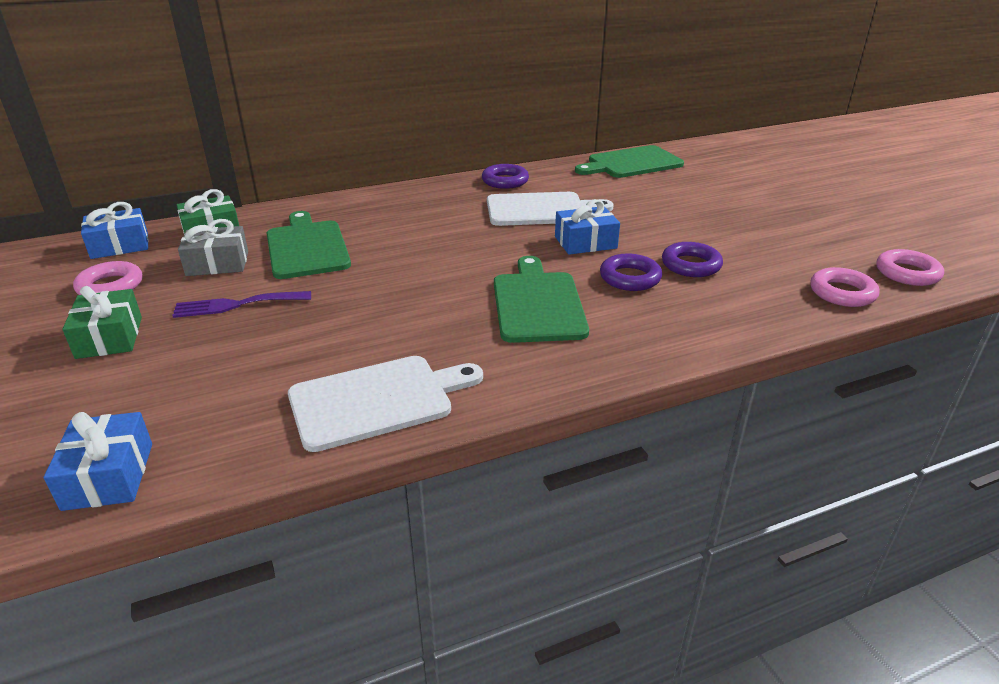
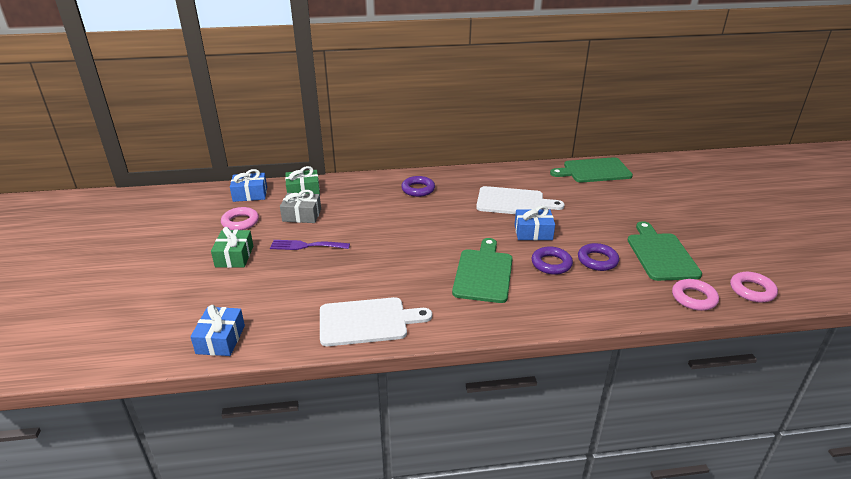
camera: 15 degrees right, 0 degrees up
green cutting board [267,211,351,279] -> green cutting board moved to [628,221,702,281]
purple ring [482,164,529,189] -> purple ring moved to [401,176,435,197]

